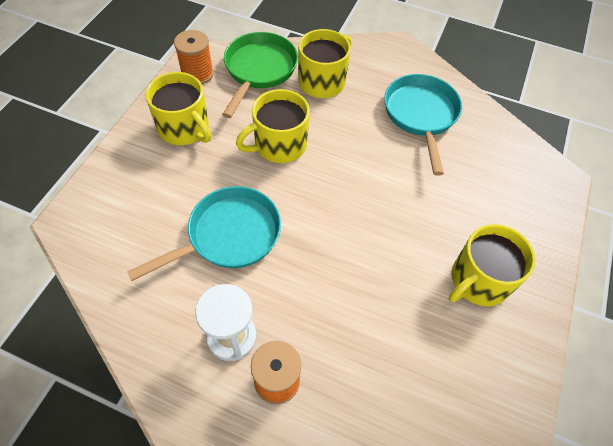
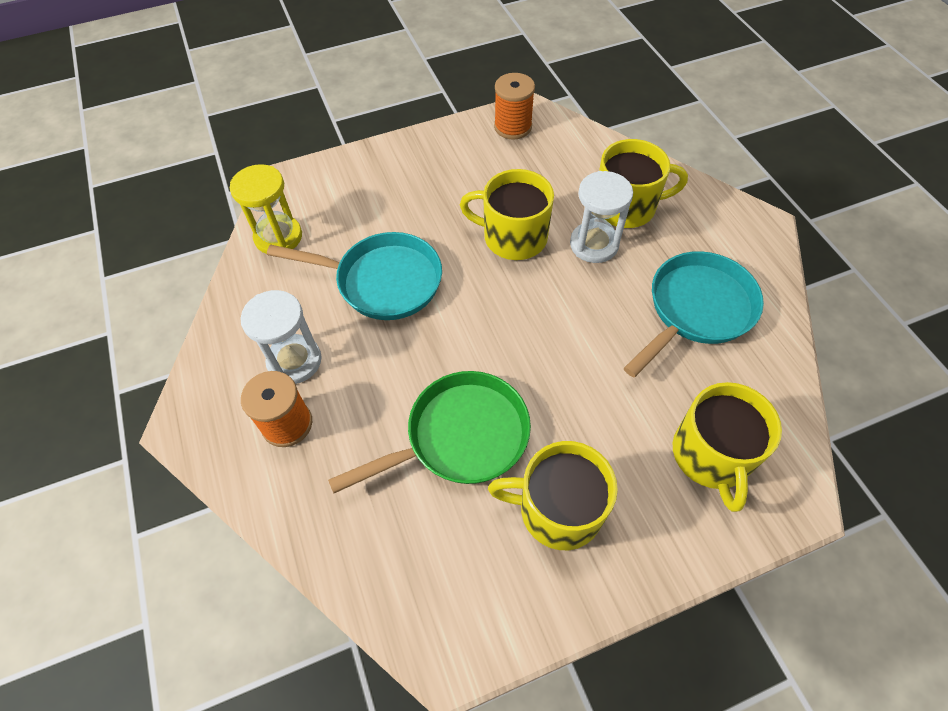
camera: 50 degrees right, 0 degrees up
yellow mug [145,72,211,145] -> yellow mug moved to [673,382,782,512]
green pan [222,32,298,118] -> green pan moved to [328,371,531,493]
none -> yellow hourglass [230,164,302,254]
none -> white hourglass [570,171,633,263]

